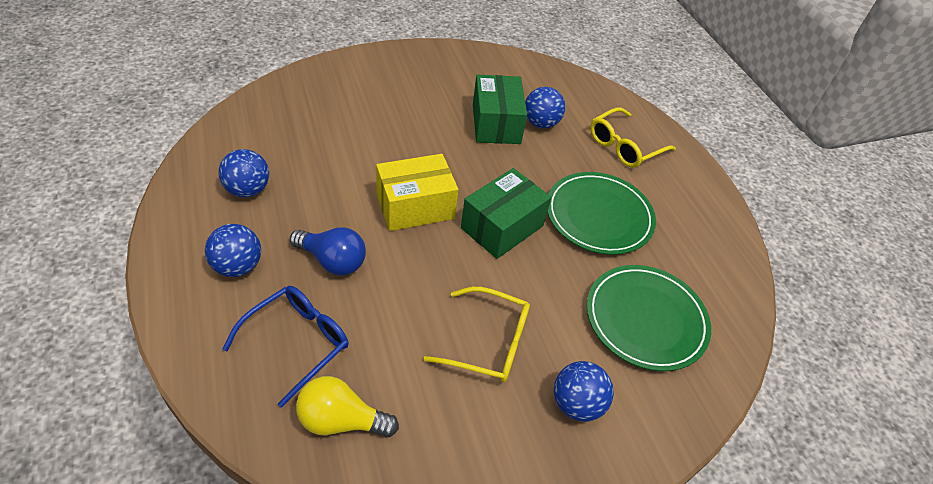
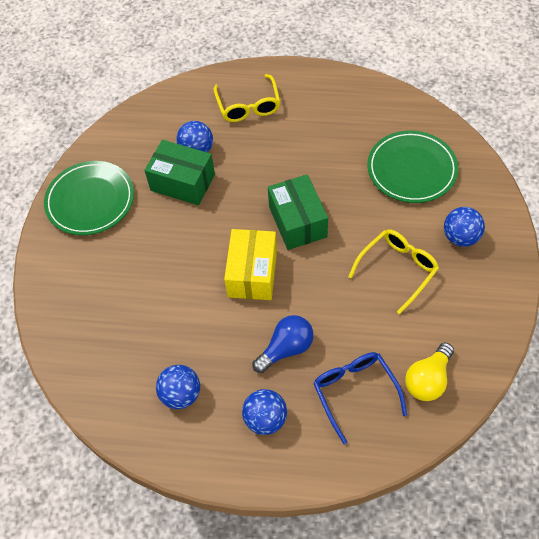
camera: 55 degrees left, 10 degrees up
green plate [547,172,656,255] -> green plate moved to [44,161,134,235]

